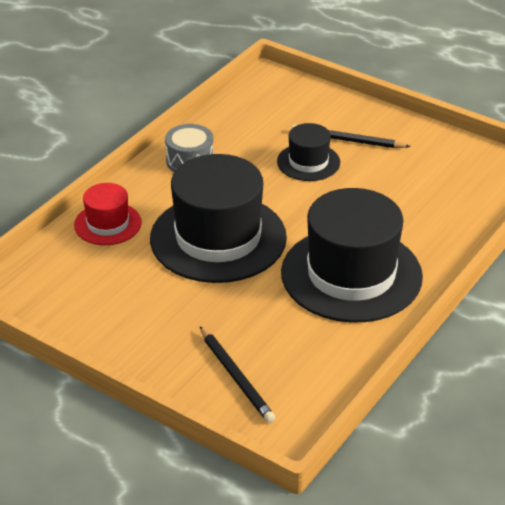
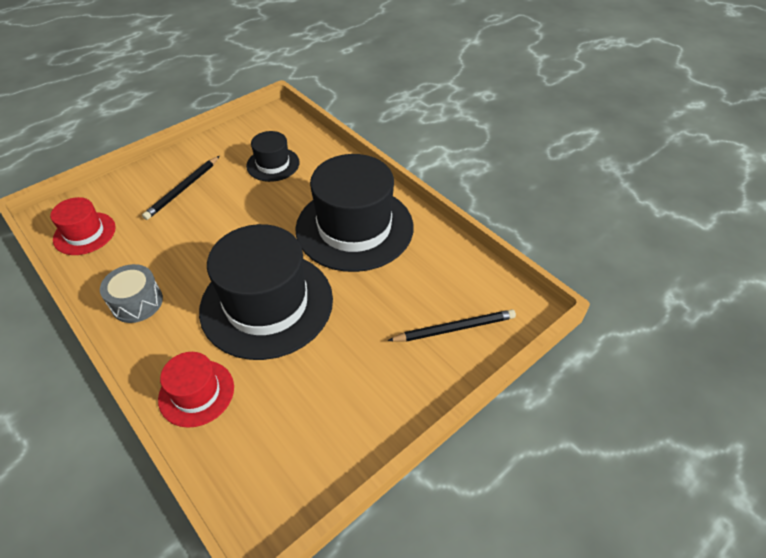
camera: 75 degrees left, 10 degrees up
black hat [277,123,340,181] -> black hat moved to [246,131,300,182]
none -> red hat [50,197,116,255]

